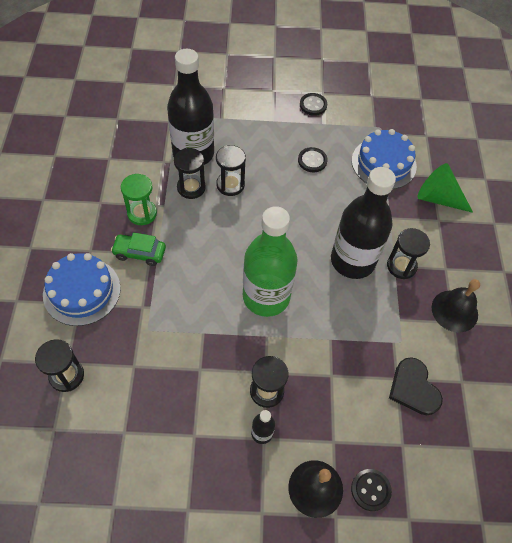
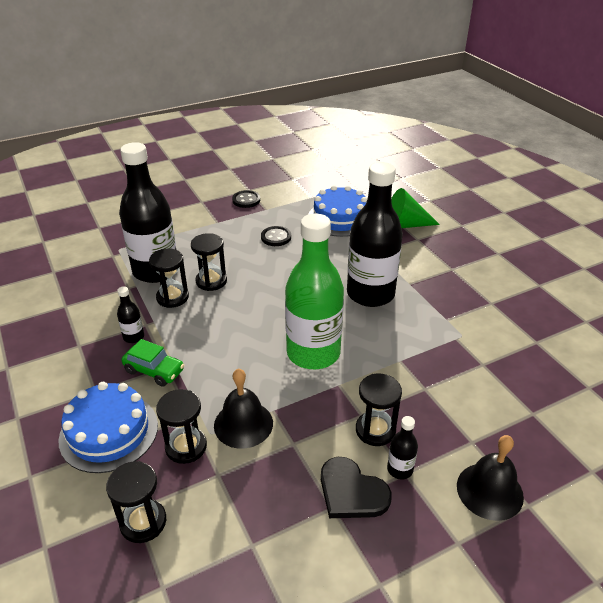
camera: 25 degrees left, 20 degrees down
green car [111,232,166,266] -> green car turned 135 degrees counterclockwise [121,339,184,387]
green hourglass [121,174,157,225] -> black bottle [117,286,144,343]
black button [351,469,392,511] -> none
black hourglass [387,228,430,279] -> black hourglass moved to [156,389,207,464]
black heart [389,357,443,415] -> black heart moved to [321,457,392,518]
black bell [432,279,480,333] -> black bell moved to [214,368,273,449]

